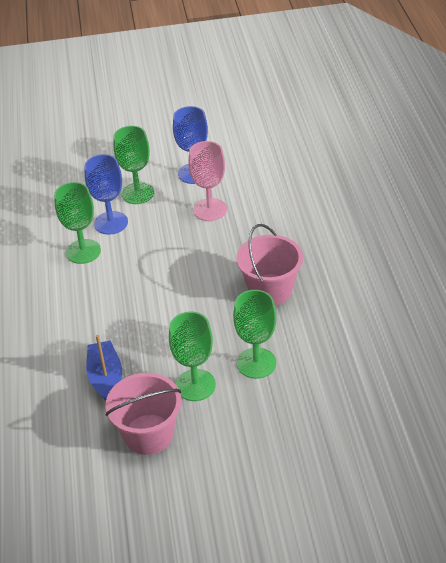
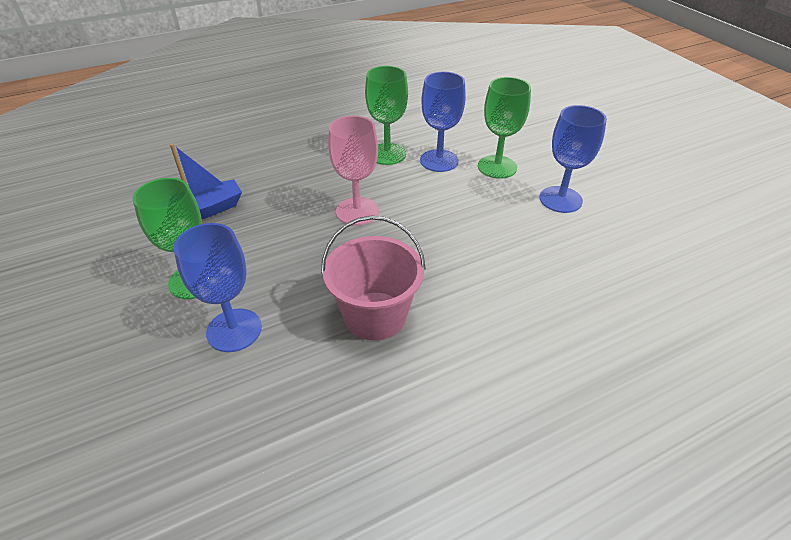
camera: 70 degrees right, 0 degrees up
pink bucket [105,373,182,455] -> none
pink goblet [189,141,227,221] -> pink goblet moved to [328,116,379,226]
green goblet [233,290,277,379] -> blue goblet [174,223,262,352]

